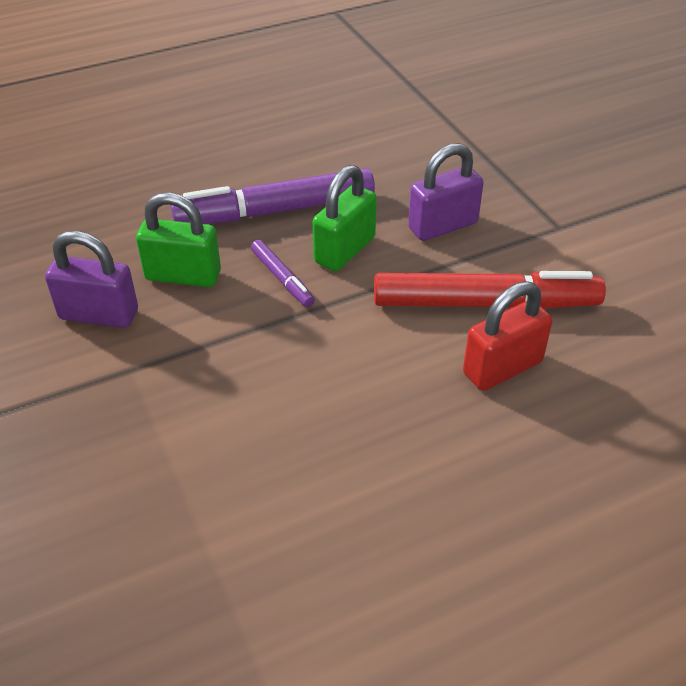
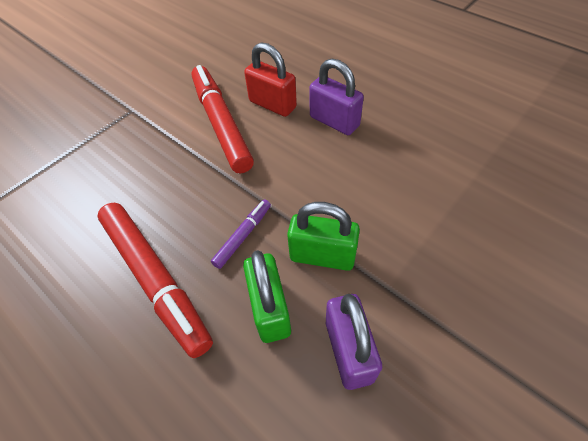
camera: 110 degrees left, 10 degrees up
purple marker [171,168,375,224] -> red marker [98,203,213,358]
green padlock [312,165,377,271] -> green padlock moved to [287,202,360,271]
purple padlock [408,143,484,241] -> purple padlock moved to [309,59,364,135]

